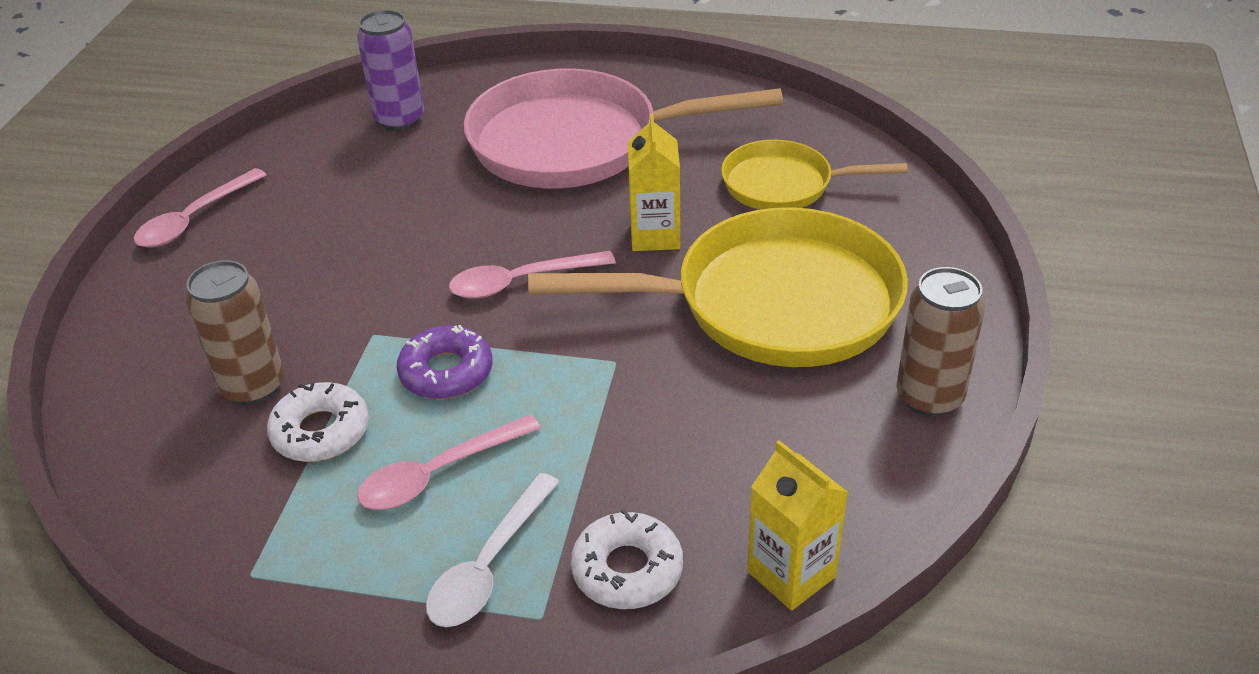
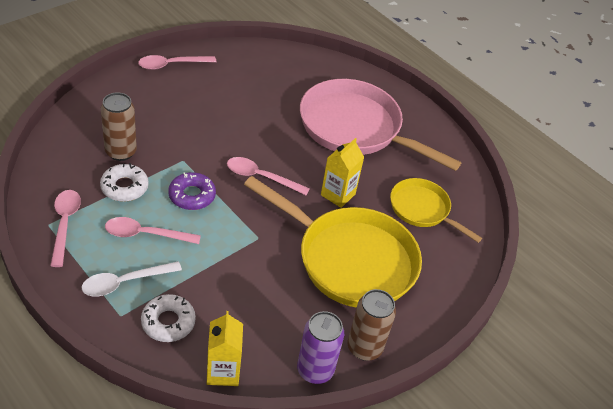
camera: 30 degrees right, 5 degrees up
purple can [357,10,424,131] -> purple can moved to [297,311,344,384]
none -> pink spoon [50,190,81,267]

